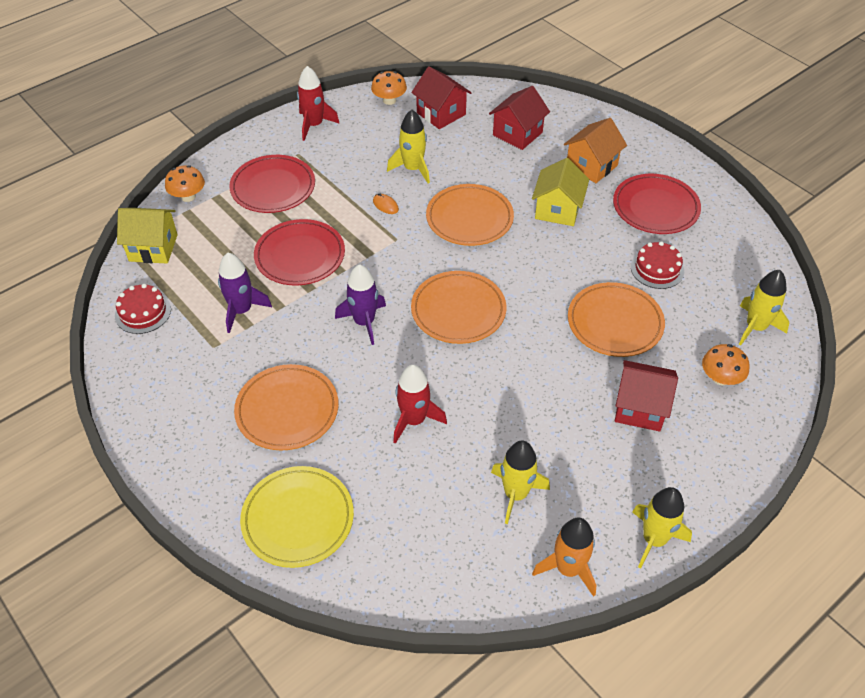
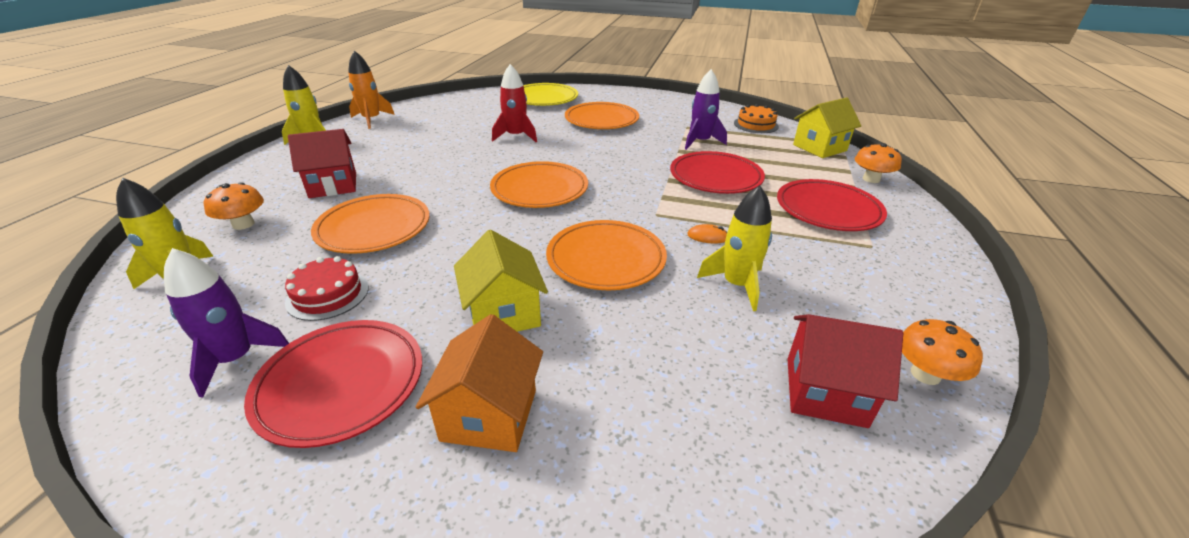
camera: 145 degrees right, 15 degrees down
red cake [115,284,171,334] -> orange cake [734,104,779,133]
red rocket [297,66,340,141] -> none
purple rocket [335,264,386,345] -> purple rocket moved to [164,248,289,397]
red house [489,86,550,150] -> none
yellow rocket [491,440,550,524] -> none

